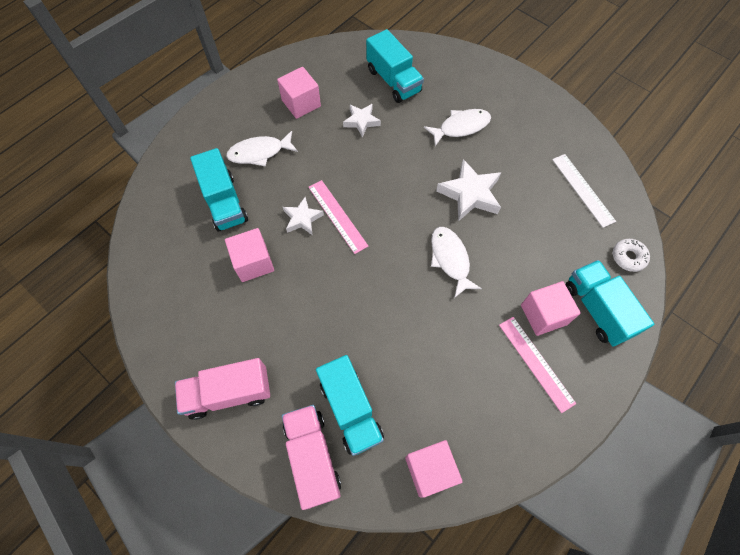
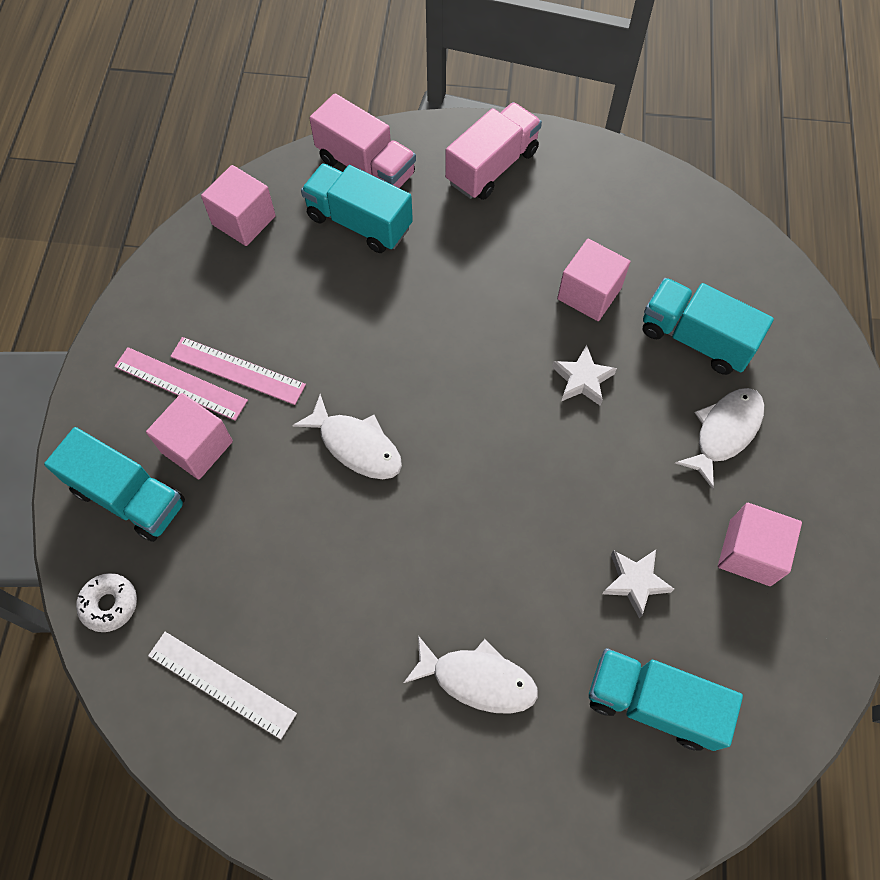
camera: 145 degrees right, 0 degrees up
pink ruler [308,180,368,254] -> pink ruler moved to [170,337,306,405]
white fish [424,109,491,146] -> white fish turned 105 degrees counterclockwise [404,635,538,714]
white star [436,159,501,221] -> none

